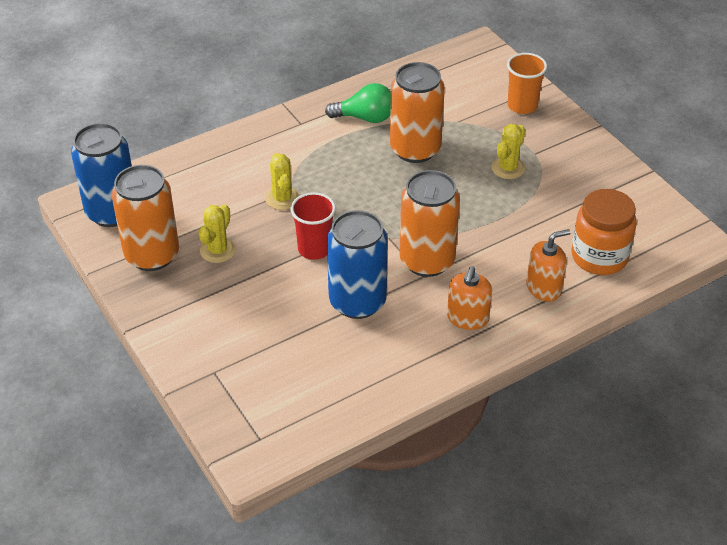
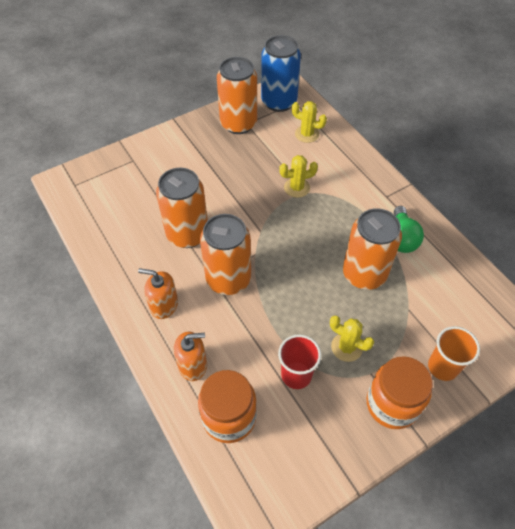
camera: 90 degrees right, 10 degrees up
yellow cactus [198,204,236,263] -> yellow cactus moved to [292,101,327,143]
red cup [290,192,336,260] -> red cup moved to [278,334,321,389]
blue can [327,210,388,319] -> orange can [156,168,208,248]
orange soap dispenser [526,229,571,302] -> orange soap dispenser turned 75 degrees counterclockwise [174,332,207,381]
none -> orange jar [367,356,433,429]

